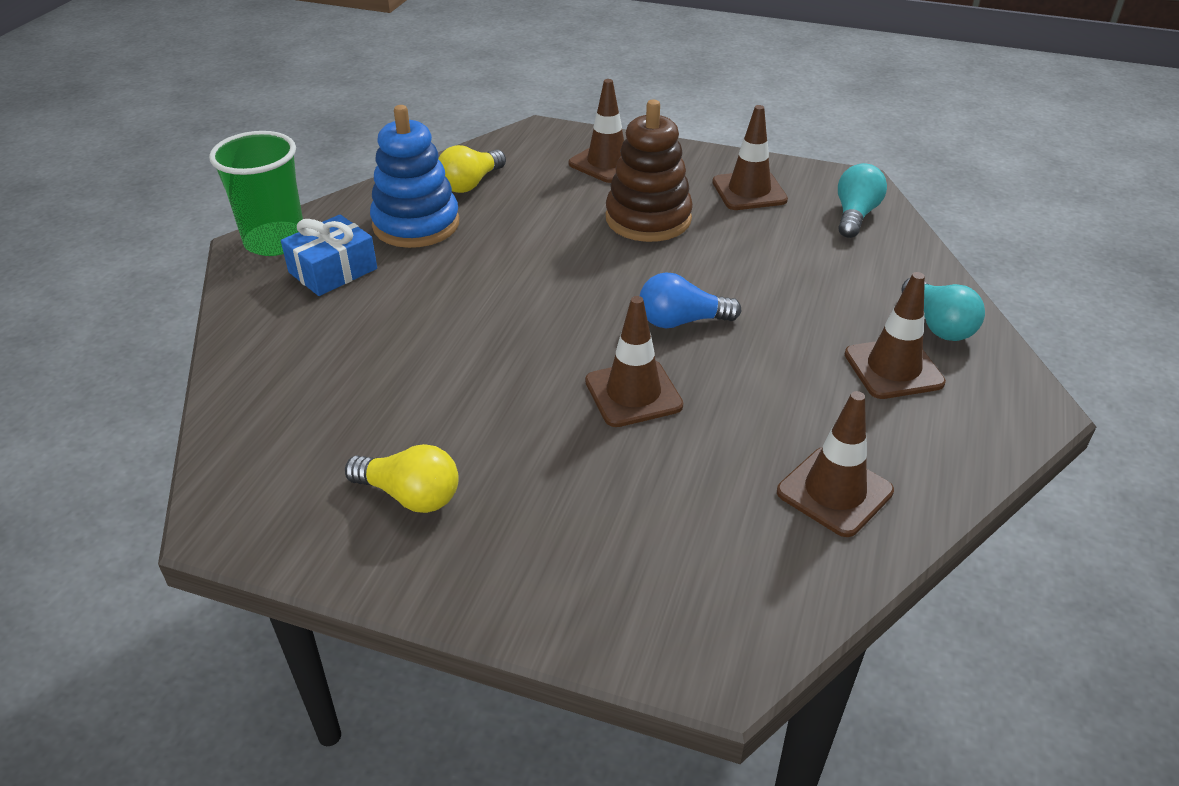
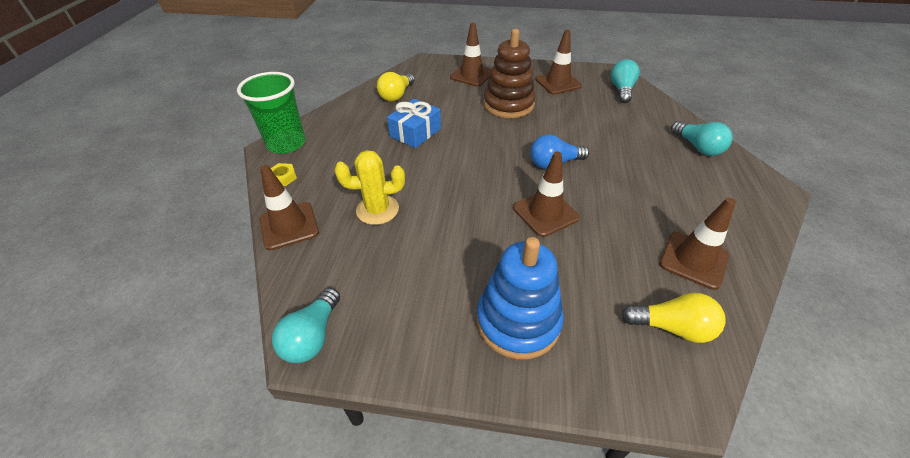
camera: 10 degrees left, 5 degrees up
blue gift [281,215,377,296] -> blue gift moved to [387,99,441,148]
yellow light bulb [345,444,459,513] -> yellow light bulb moved to [622,293,726,343]
blue stacking toy [370,105,459,248] -> blue stacking toy moved to [477,237,564,359]
brown traffic cone [845,272,946,399] -> brown traffic cone moved to [259,165,319,251]
none -> yellow nut [271,163,297,186]
none -> turquoise light bulb [272,288,340,363]
none -> yellow cactus [334,150,405,225]

